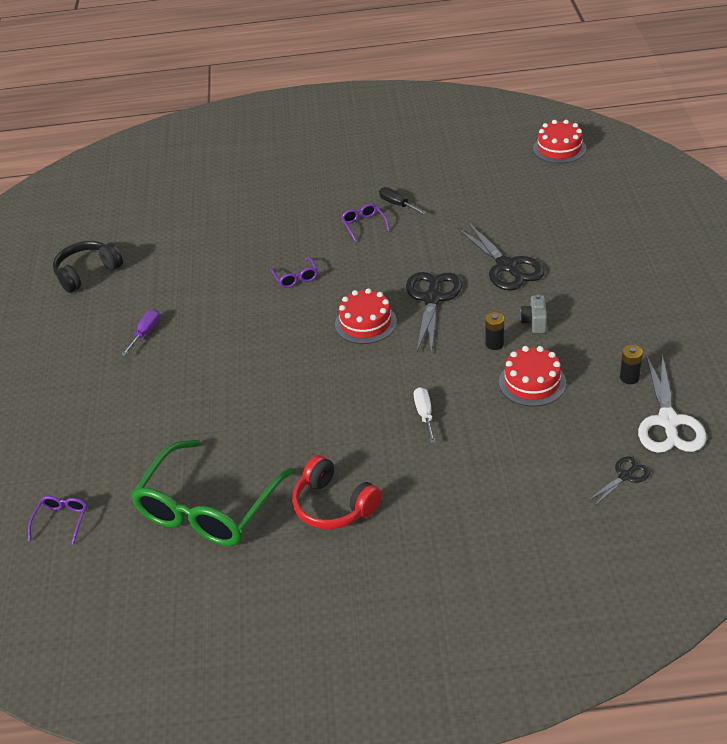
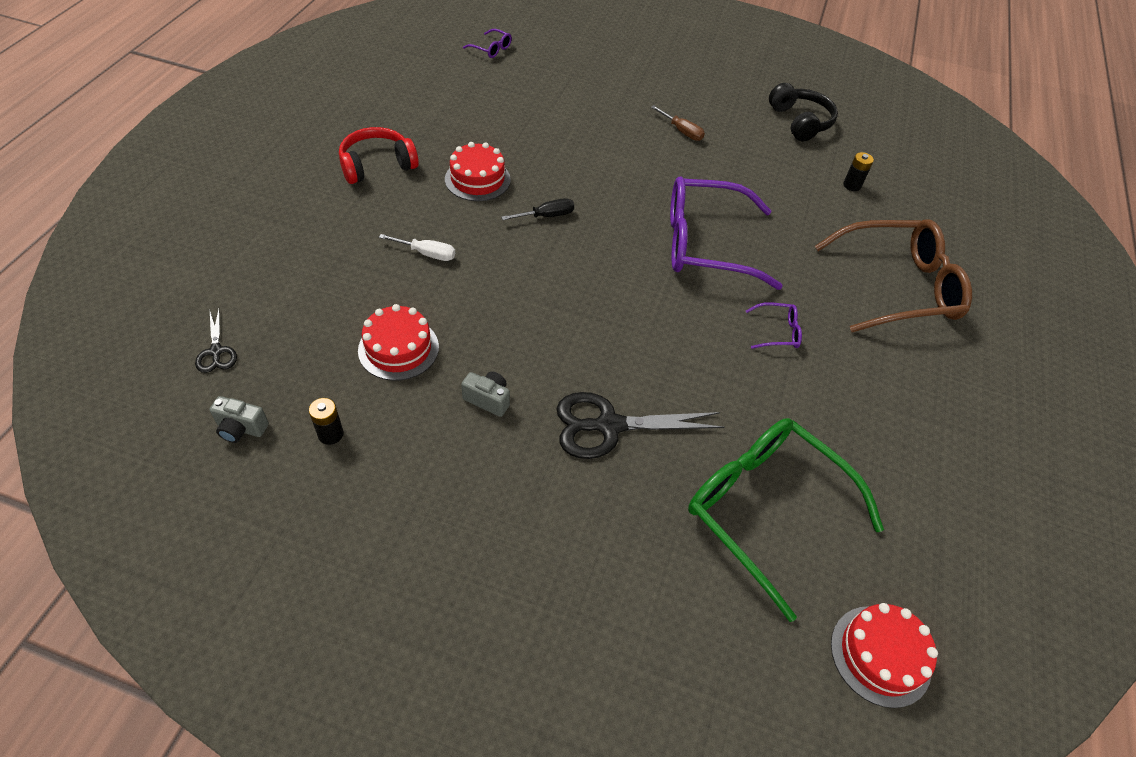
camera: 105 degrees right, 10 degrees up
purple screwdriver [121,309,160,356] -> brown screwdriver [651,105,705,141]
green glasses [131,440,294,546] -> green glasses moved to [688,418,884,622]
purple glasses [270,257,318,288] -> purple glasses [670,176,783,290], size x2.49
red cake [335,288,397,344] -> red cake moved to [445,142,511,201]
black screwdriver [379,187,426,214] -> black screwdriver moved to [501,198,574,220]
black scissors [406,272,462,354] -> none
black battery [485,312,504,350] -> black battery moved to [843,152,874,191]
white scissors [638,354,707,453] -> grey camera [209,396,269,443]
none -> brown glasses [815,219,972,332]

